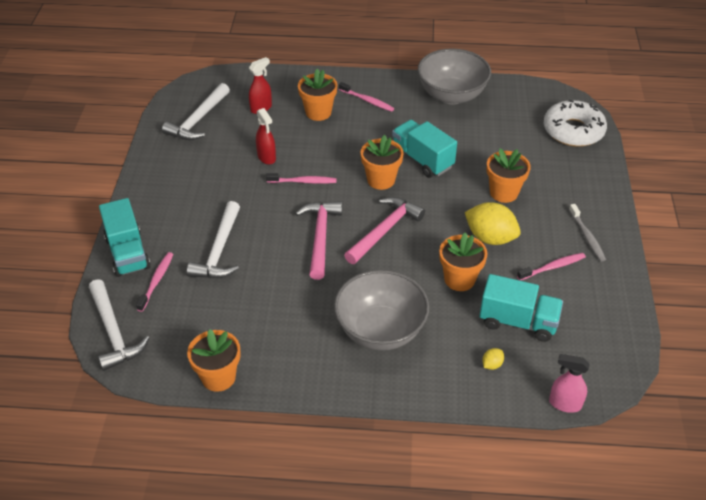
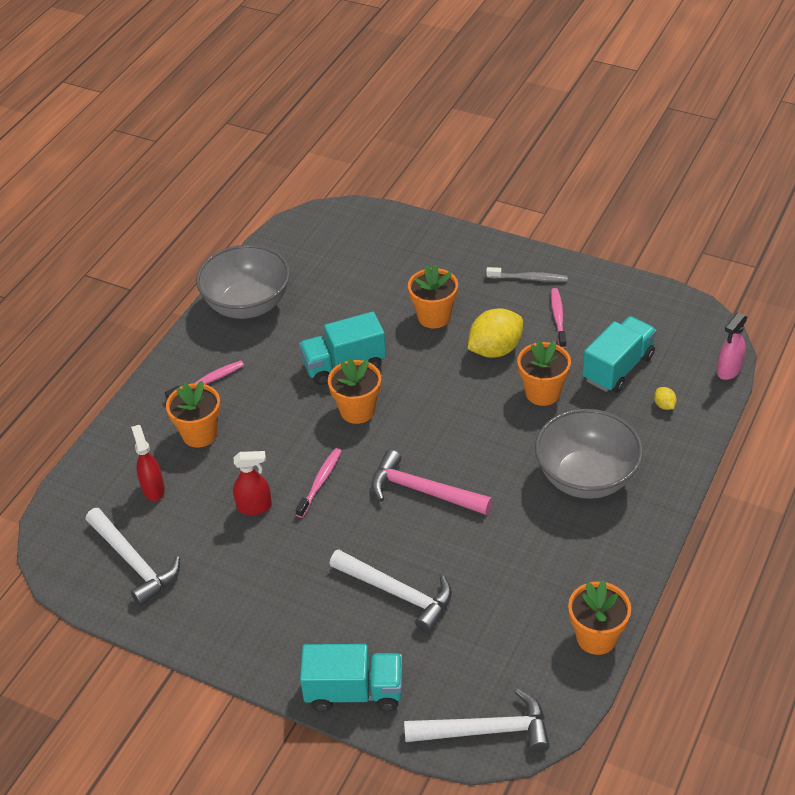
camera: 65 degrees left, 0 degrees up
pink toothbrush [136,252,173,312] -> none
pink hammer [344,197,425,264] -> none
white donut [544,100,607,147] -> none

